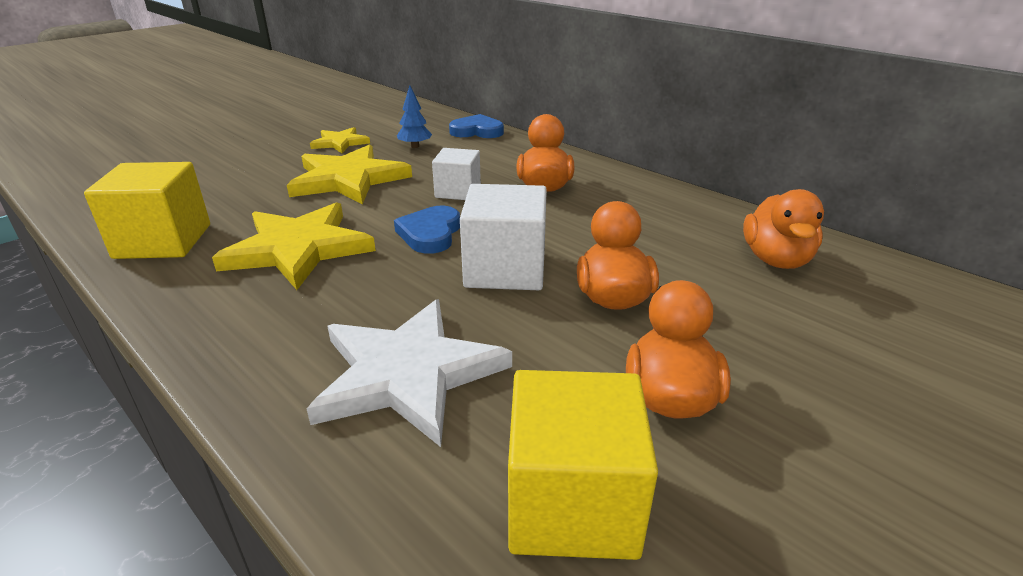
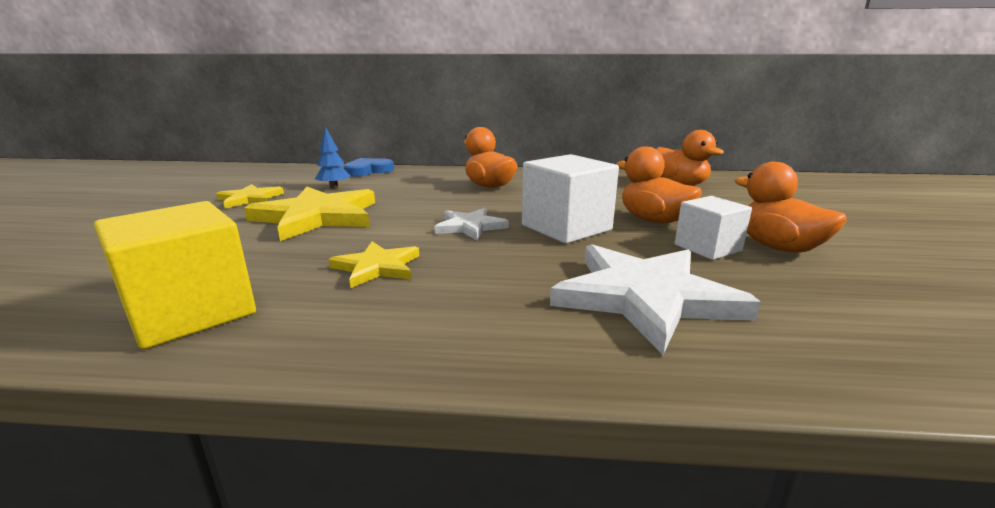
camera: 40 degrees left, 10 degrees down
yellow star [212,202,376,290] -> yellow star [328,241,419,288], size x0.55
blue heart [394,206,460,254] -> white star [435,208,509,240]
white cube [432,148,481,200] -> white cube moved to [675,196,752,260]
yellow cube [508,370,658,560] -> none

